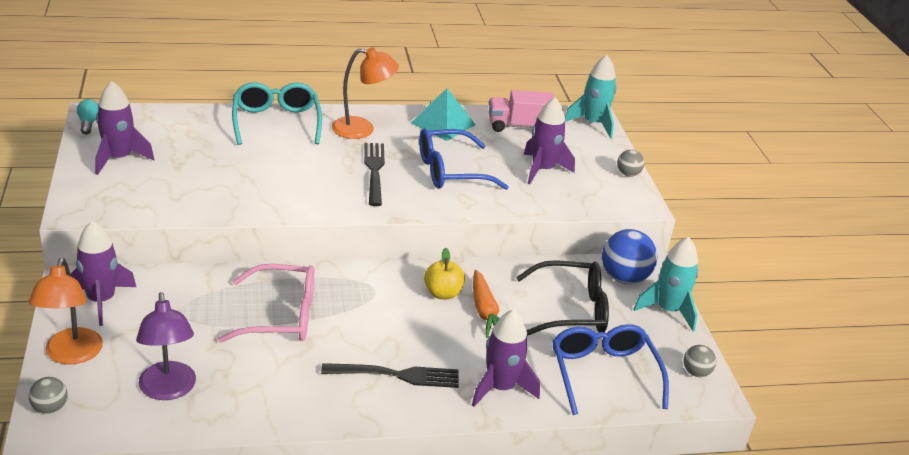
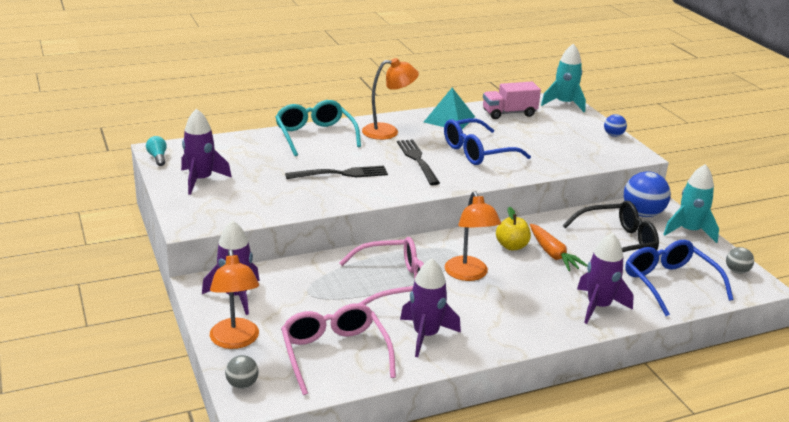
camera: 10 degrees left, 5 degrees down
purple lamp [136,292,196,400] -> pink glasses [281,303,396,395]
black fork [321,363,459,388] -> black fork moved to [285,166,388,179]
purple rocket [524,97,575,185] -> purple rocket moved to [400,258,461,357]
grey ball [617,150,644,177] -> blue ball [604,114,627,137]
none -> orange lamp [445,191,501,281]

